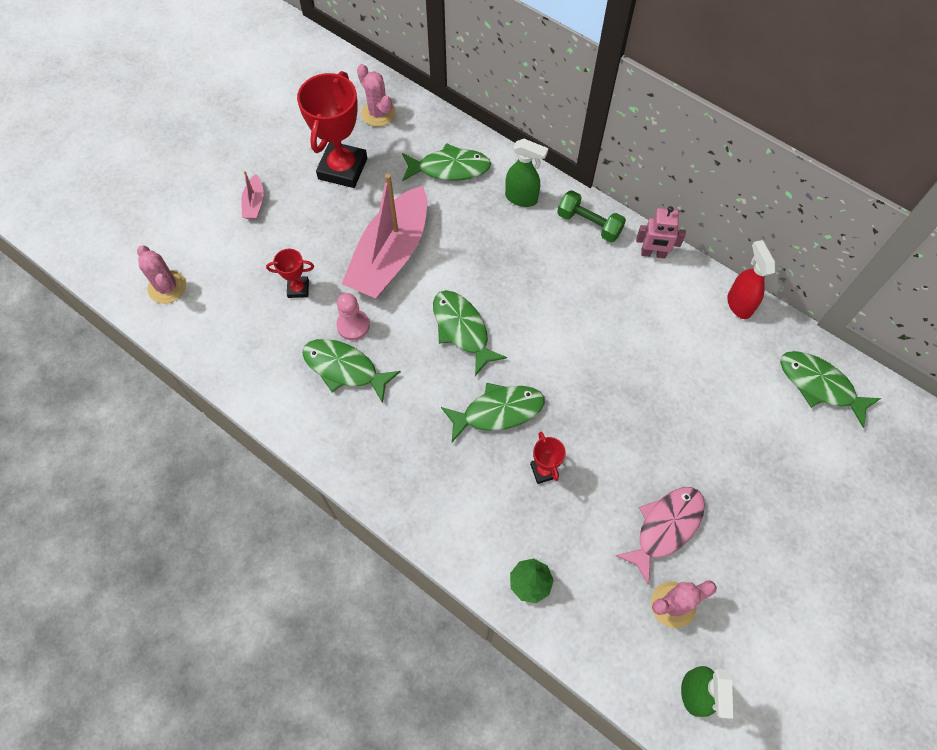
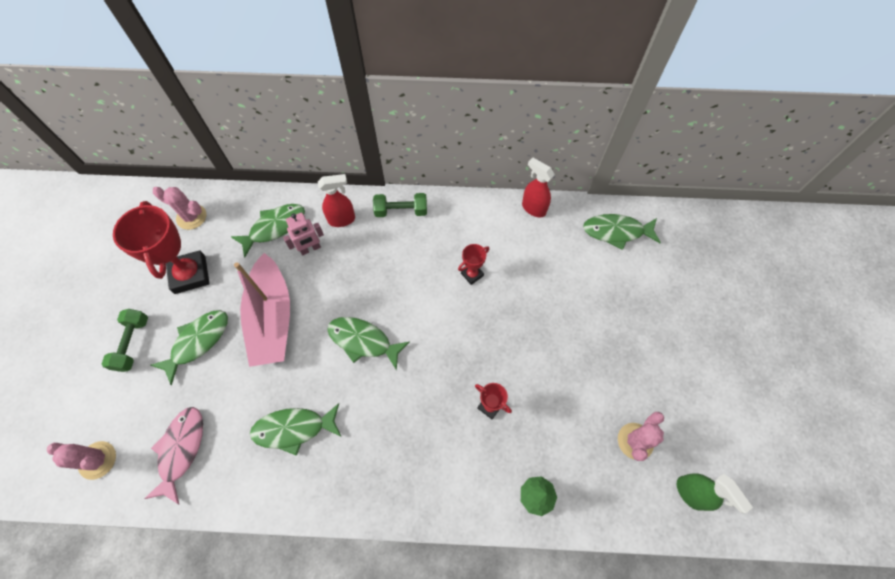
camera: 35 degrees left, 0 degrees up
pink boat [241,171,263,219] -> green dumbbell [102,309,148,372]
red trophy [266,248,314,298] -> red trophy moved to [458,244,489,285]
pink pawn [336,293,370,340] -> none
green fish [441,383,545,442] -> green fish moved to [151,310,228,385]
green spray bottle [505,139,548,207] -> red spray bottle [318,174,355,227]
pink fish [615,487,705,585] -> pink fish moved to [144,407,203,504]
pink robot [636,206,686,259] -> pink robot moved to [283,213,324,255]

